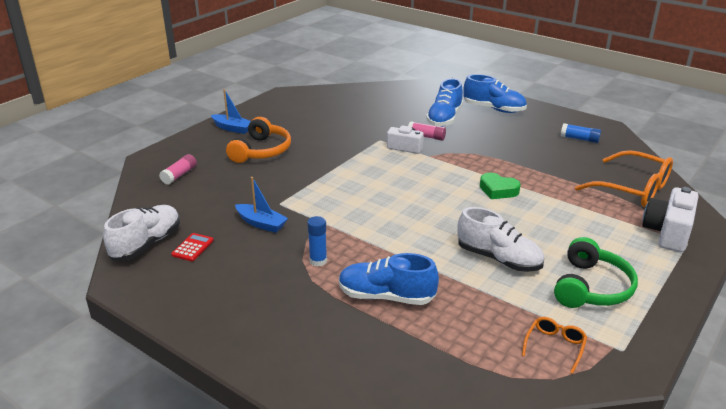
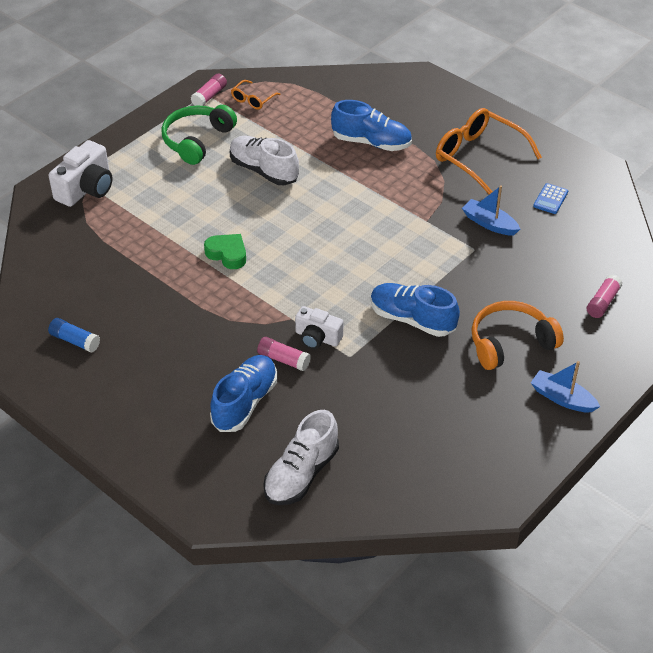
camera: 175 degrees left, 15 degrees up
white shoe [103,205,180,261] -> white shoe moved to [263,410,339,505]
red calculator [171,233,214,261] -> blue calculator [533,183,568,214]
orange headphones [226,117,291,163] -> orange headphones turned 45 degrees clockwise [471,301,564,370]
blue glue stick [307,216,327,266] -> none
blue shoe [463,74,527,113] -> blue shoe moved to [371,283,460,337]
orange glasses [575,150,673,207] -> orange glasses moved to [436,108,542,194]
none -> pink glue stick [191,73,227,106]

